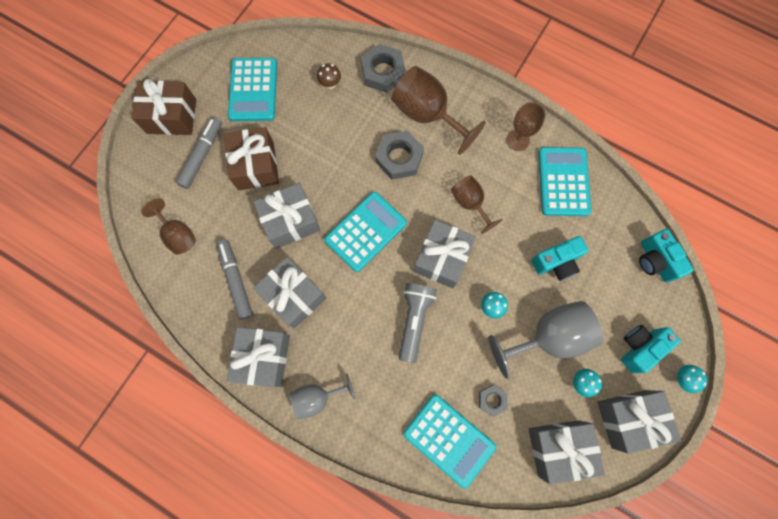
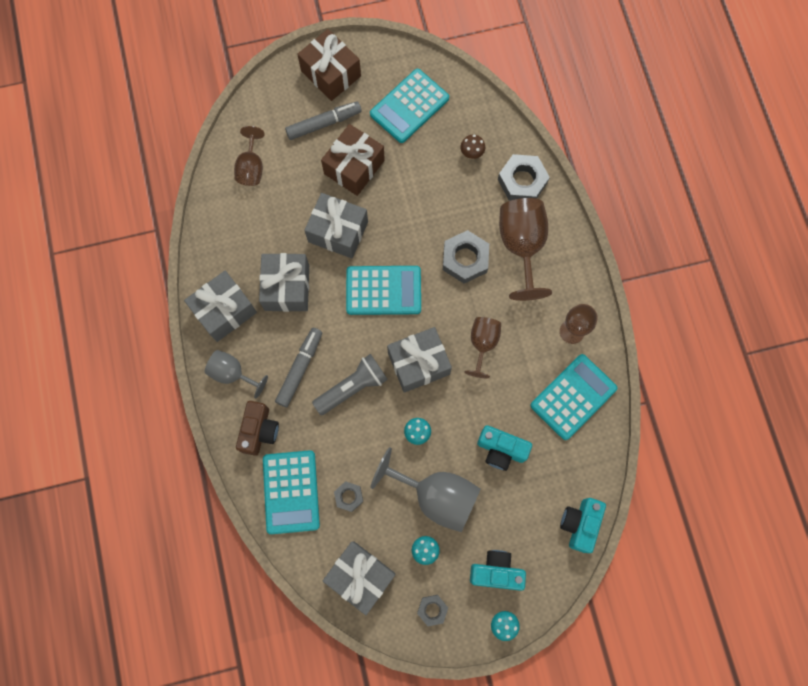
camera: 45 degrees right, 0 degrees up
grey marker [217,240,253,320] -> grey marker moved to [275,328,322,407]
grey gift [597,390,681,454] -> grey nut [417,595,448,626]
none -> brown camera [236,401,279,456]

